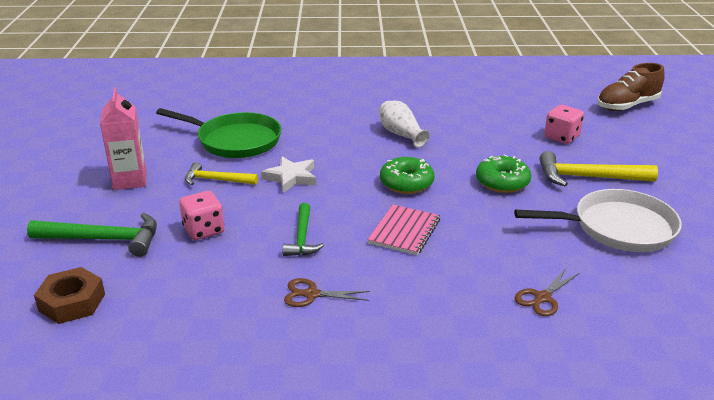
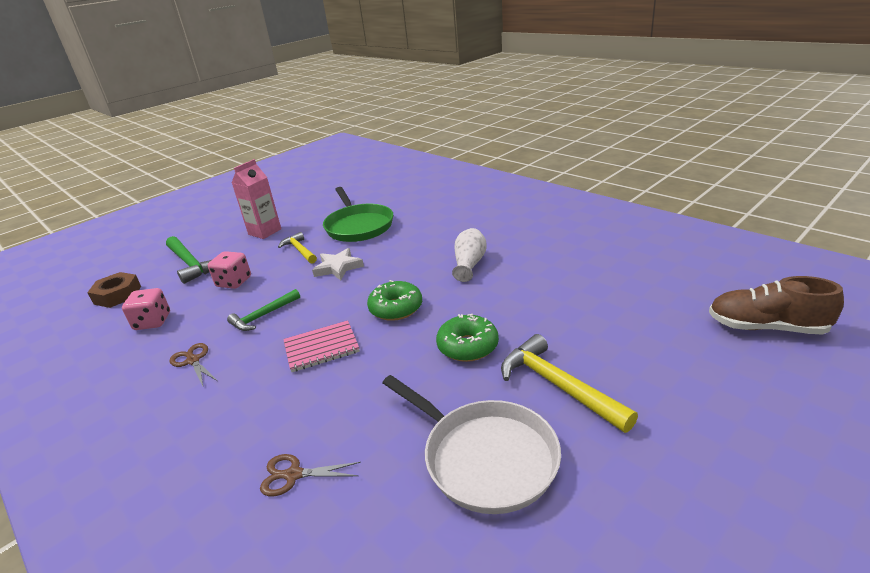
camera: 50 degrees right, 0 degrees up
pink dice [544,105,584,144] -> pink dice moved to [122,288,170,330]

